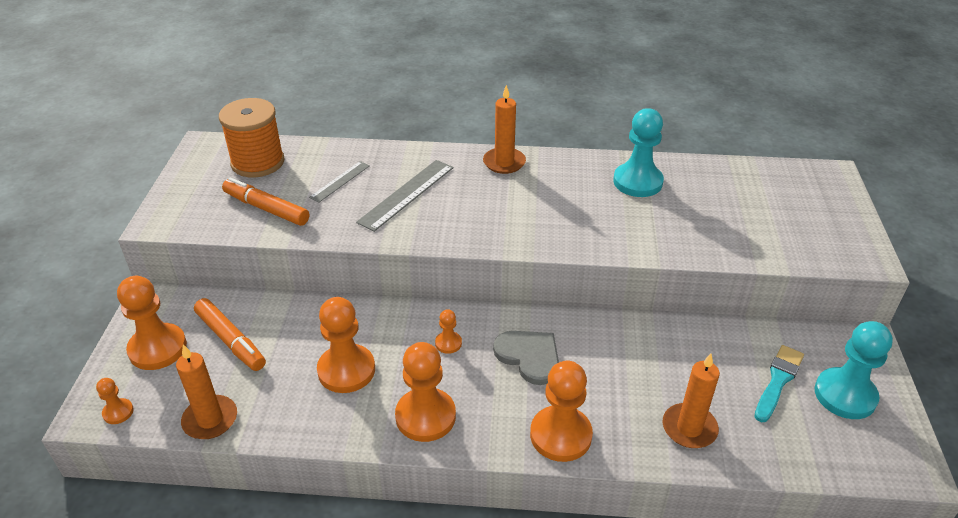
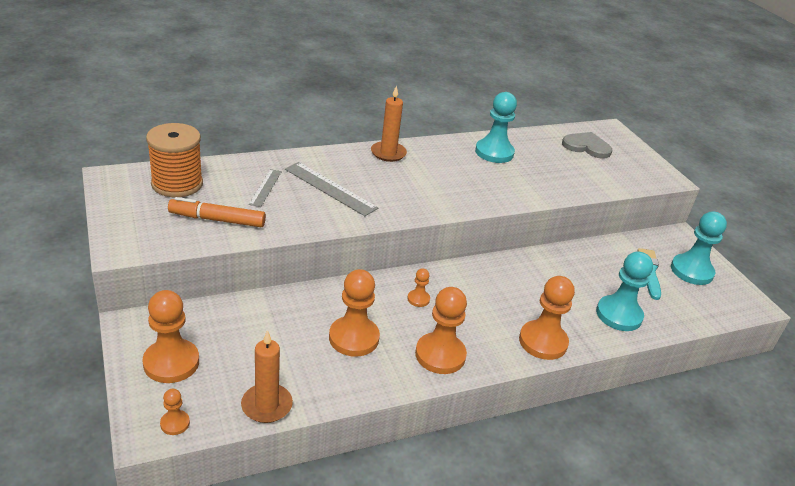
camera: 30 degrees left, 5 degrees down
orange marker [194,298,266,371] -> none
grey ruler [356,160,454,232] -> grey ruler turned 60 degrees counterclockwise [285,162,378,216]
grey heart [493,331,559,385] -> grey heart moved to [562,132,612,159]
orange candle [662,353,720,448] -> turquoise pawn [596,251,653,331]

